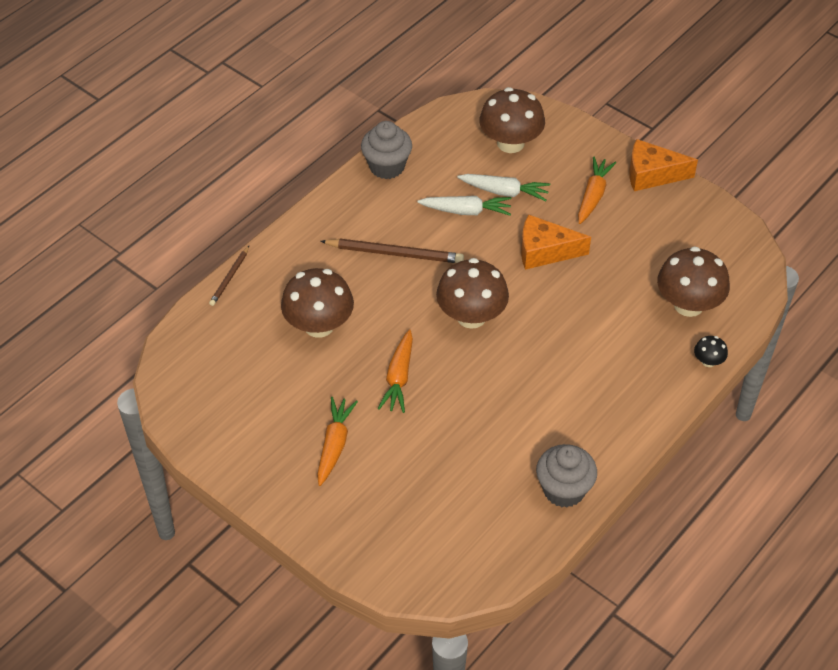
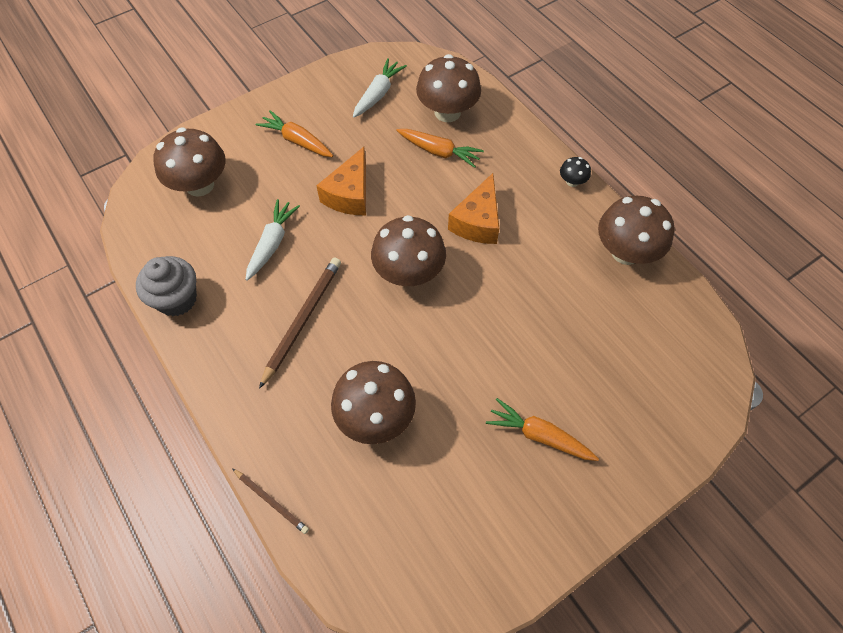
camera: 75 degrees left, 10 degrees up
orange carrot [378,329,413,413] -> orange carrot moved to [396,129,484,168]
white carrot [457,174,550,201] -> white carrot moved to [353,58,407,118]
grey cupcake [536,444,597,508] -> brown mushroom [598,196,674,265]
orange cheese [629,139,698,191] -> orange cheese moved to [448,173,499,244]
black mushroom [694,336,728,367] -> black mushroom moved to [560,157,591,187]

